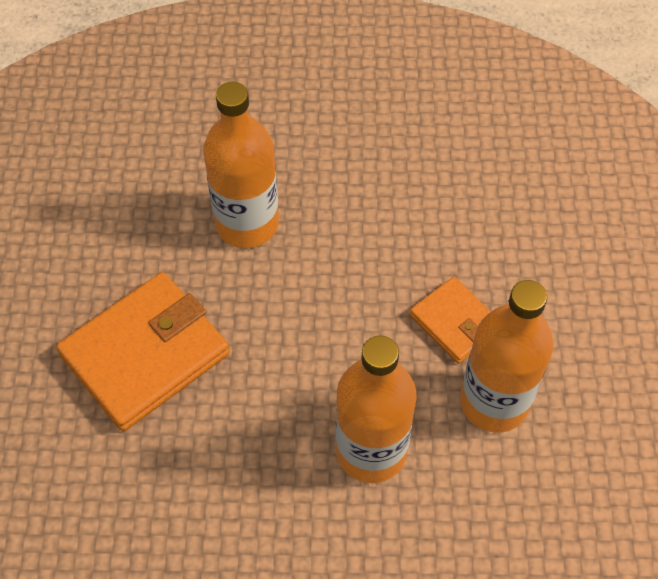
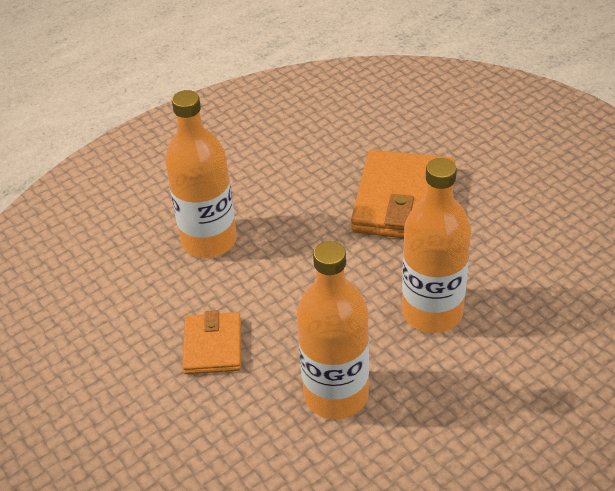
camera: 145 degrees right, 15 degrees down
orange wallet [410,277,491,364] -> orange wallet turned 75 degrees clockwise [182,310,241,374]
orange bottle [460,280,553,433] -> orange bottle moved to [297,241,369,419]

